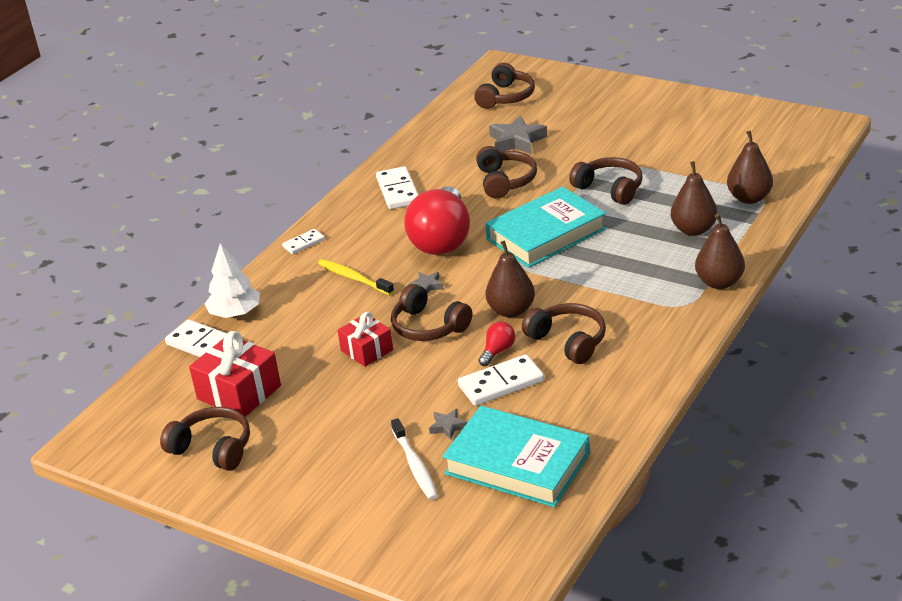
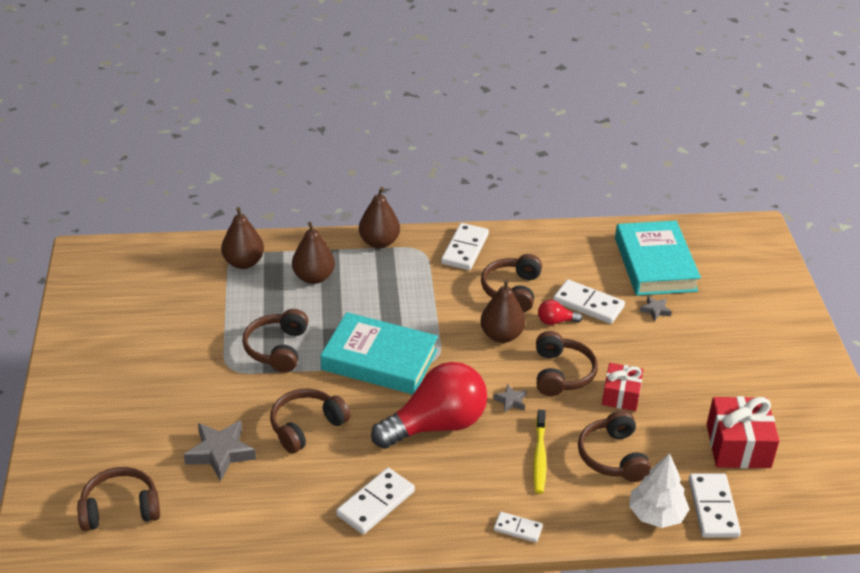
camera: 130 degrees left, 5 degrees up
brown headphones [160,407,250,471] -> brown headphones moved to [578,410,652,482]
white toothbrush [391,418,438,500] -> none
none -> white domino [441,223,489,270]

